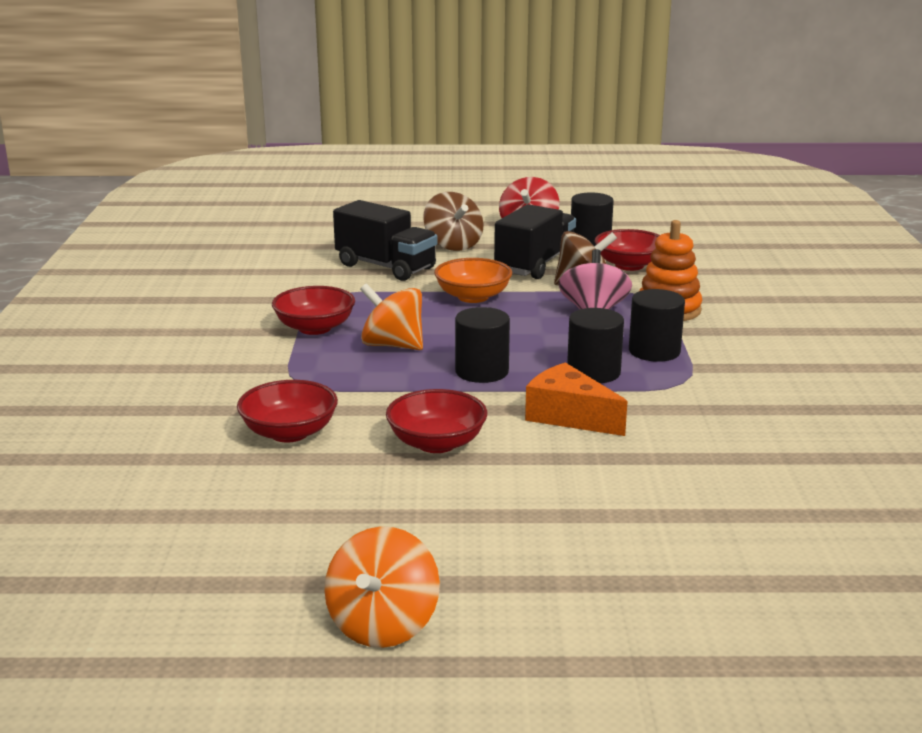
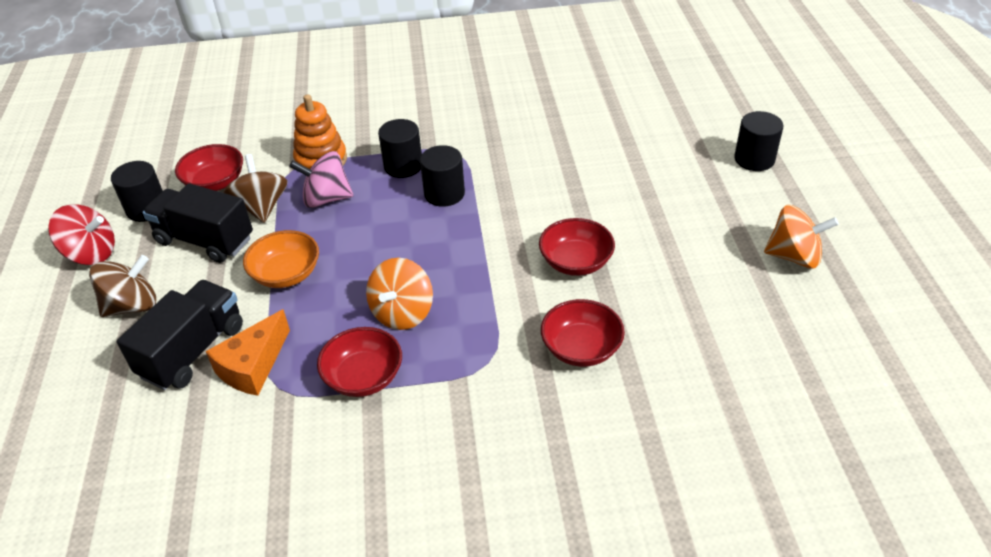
camera: 95 degrees left, 20 degrees up
black cylinder [455,307,510,383] -> black cylinder moved to [734,111,784,171]
orange cheese [525,362,627,436] -> orange cheese moved to [206,309,290,396]

